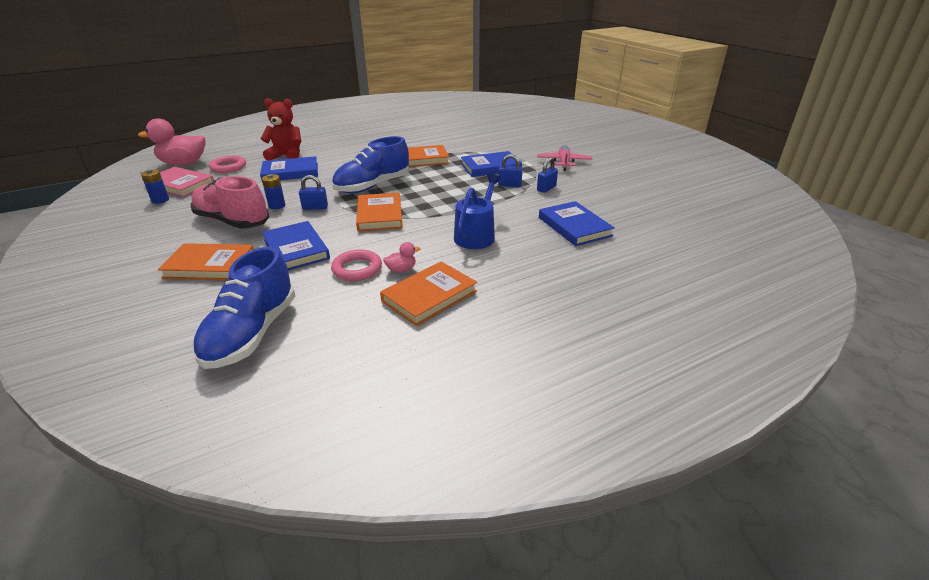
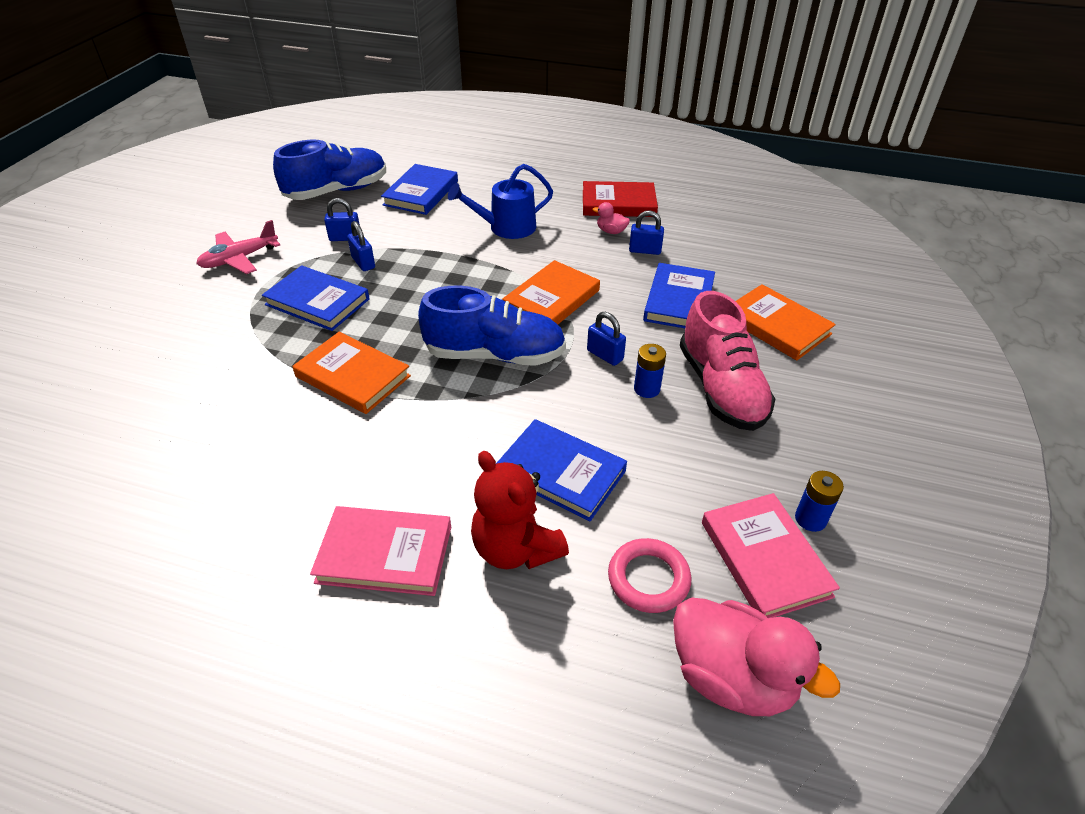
camera: 135 degrees left, 10 degrees up
blue shoe [192,247,295,369] -> blue shoe moved to [273,140,386,200]
pink ring [331,250,382,281] -> blue padlock [629,210,664,255]
orange book [380,262,477,326] -> red book [583,181,658,217]
none -> pink book [310,506,451,596]

